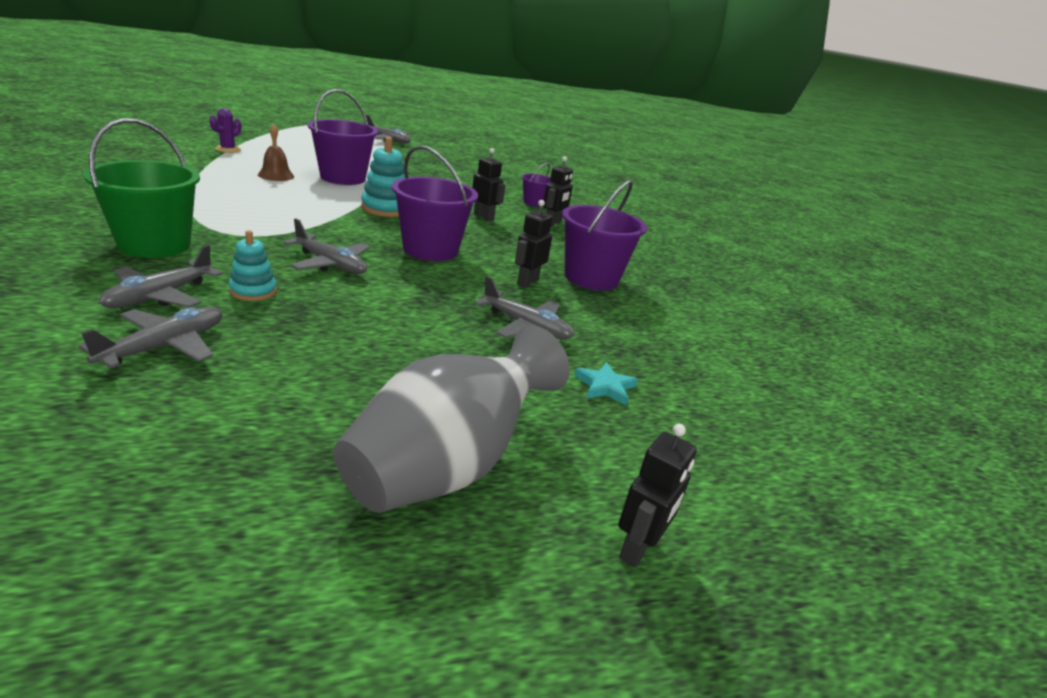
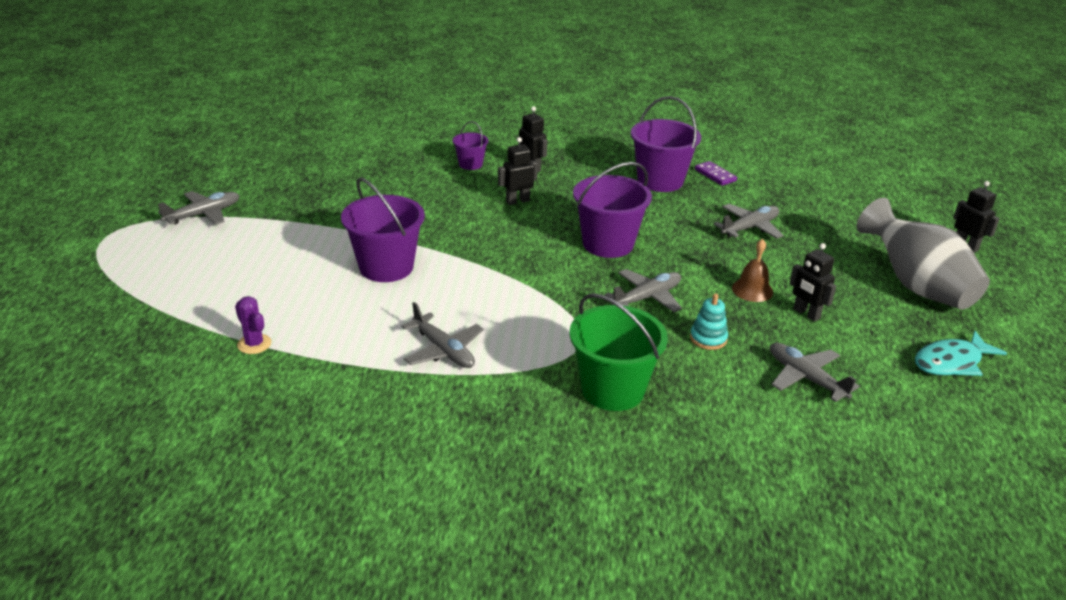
camera: 65 degrees left, 5 degrees up
grey plane [99,245,223,308] -> grey plane moved to [401,302,484,368]
brown bell [258,124,294,181] -> brown bell moved to [732,239,773,302]
turquoise stacking toy [361,137,405,217] -> none
black robot [515,200,553,288] -> black robot moved to [790,243,836,322]
turquoise star [574,362,638,405] -> none
none -> purple domino [695,161,737,186]
none -> turquoise fish [915,331,1007,376]

